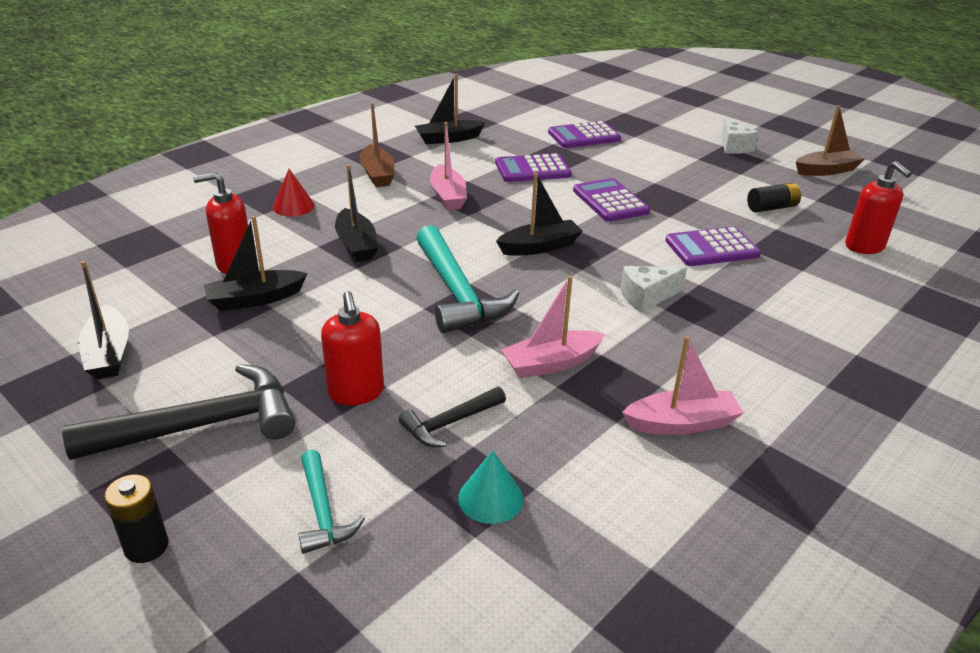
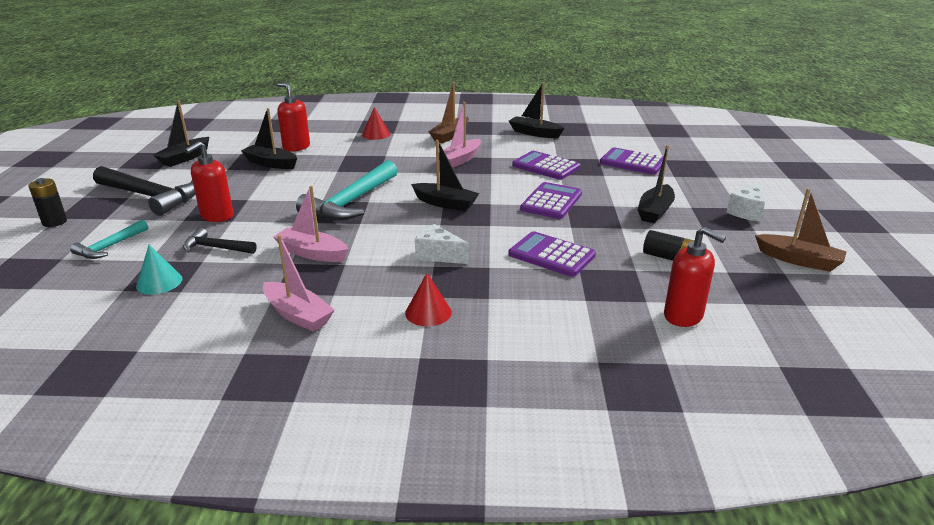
camera: 50 degrees right, 5 degrees down
black boat [335,164,378,262] -> black boat moved to [638,145,675,223]
red soap dispenser [845,161,912,254] -> red soap dispenser turned 75 degrees counterclockwise [664,227,726,327]
none -> red cone [405,273,452,326]

